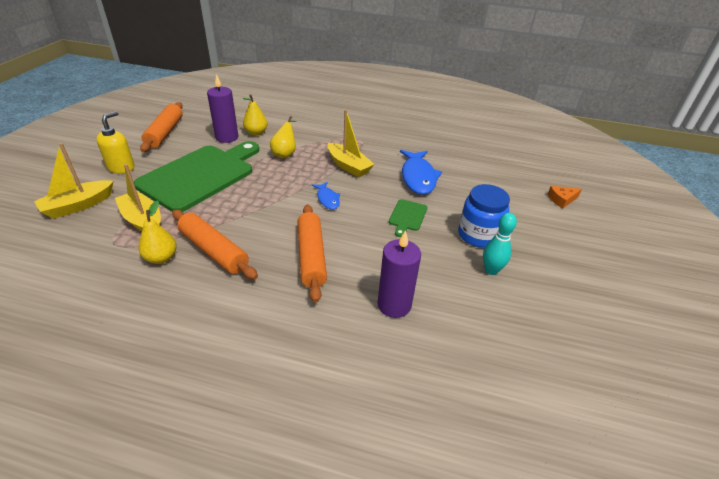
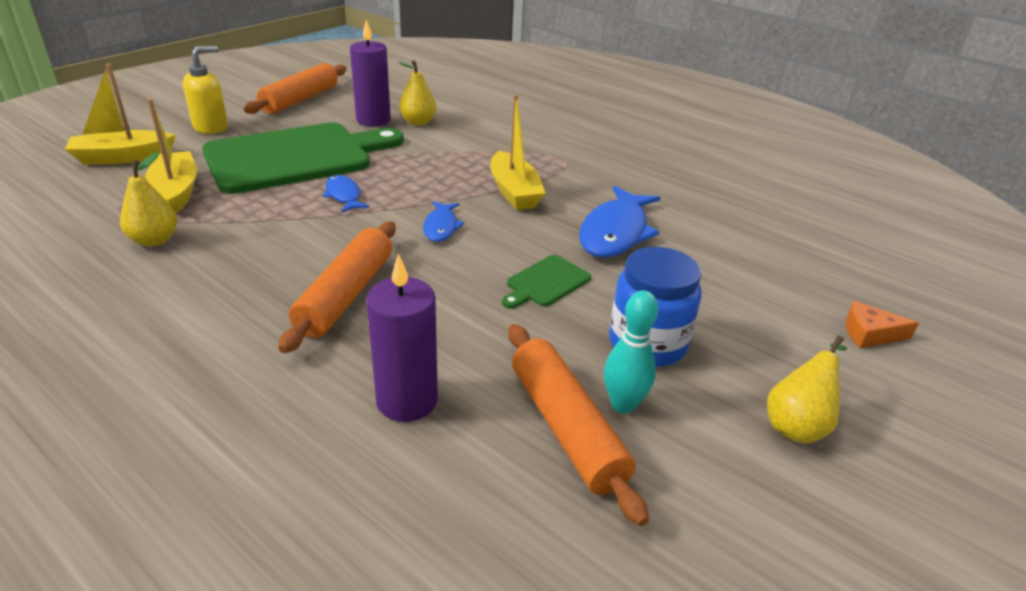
camera: 25 degrees right, 5 degrees down
orange rolling pin [172,210,258,279] -> orange rolling pin moved to [508,324,649,526]
yellow pear [270,116,296,158] -> yellow pear moved to [767,335,847,444]
none -> blue fish [323,175,369,213]

